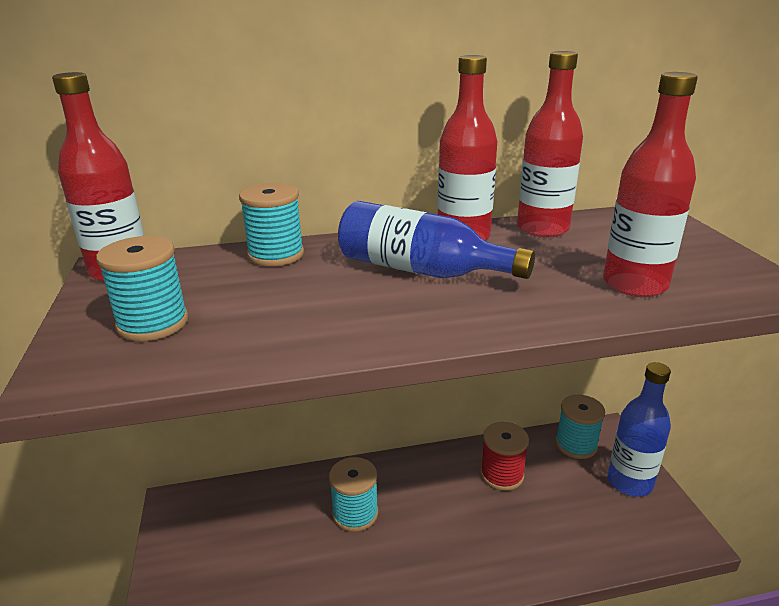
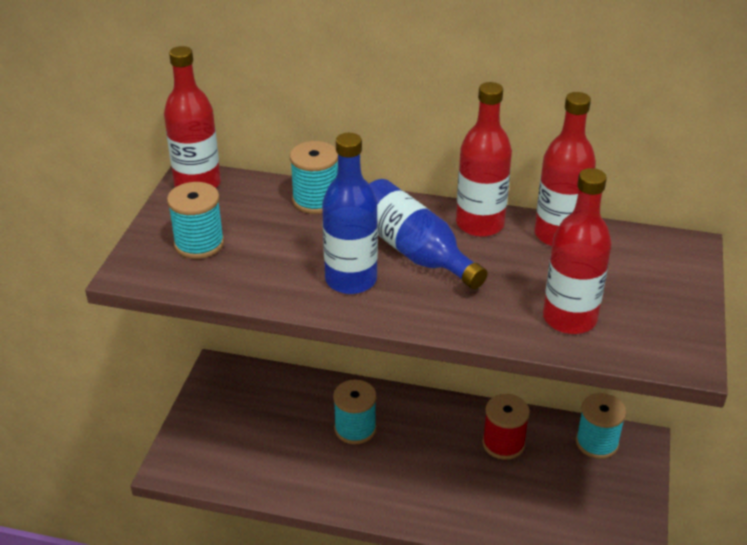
camera: 25 degrees right, 10 degrees up
blue bottle [607,362,671,497] -> blue bottle moved to [322,133,378,294]

